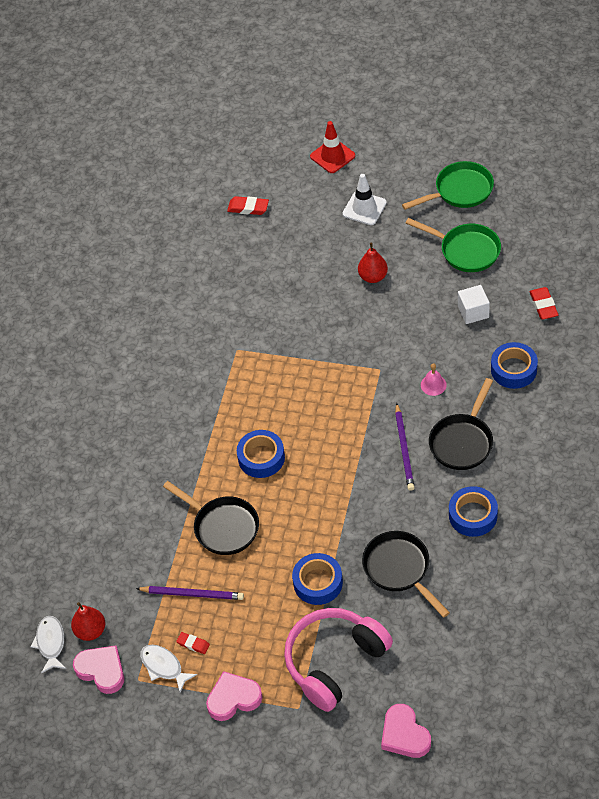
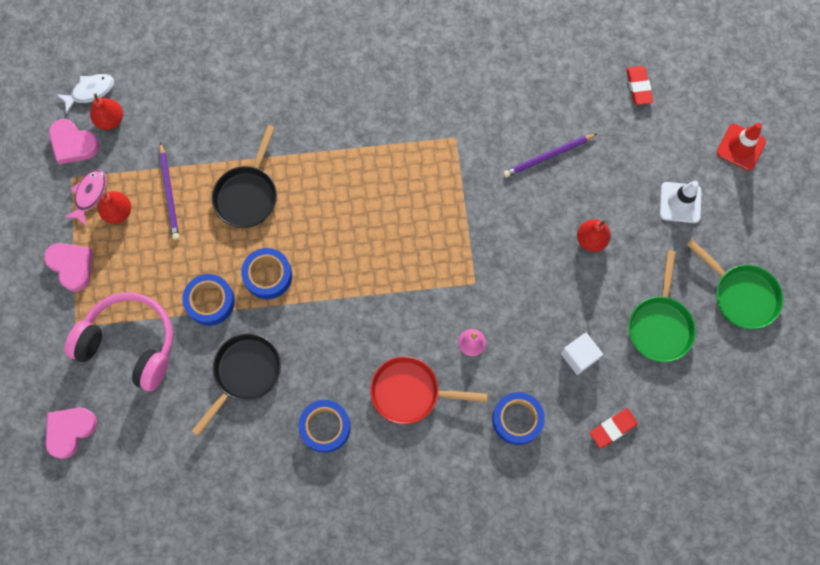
camera: 65 degrees right, 20 degrees up
pink heart [73,646,124,694] -> pink heart turned 105 degrees clockwise [49,119,99,164]
white fish [140,645,197,692] -> pink fish [64,169,106,226]
red eraser [176,632,210,654] -> red pear [97,191,131,224]
blue tape [237,430,285,478] -> blue tape moved to [241,248,292,299]
purple pencil [395,403,415,491] -> purple pencil moved to [503,134,597,178]
black pan [429,378,493,470] -> red pan [370,356,487,424]

